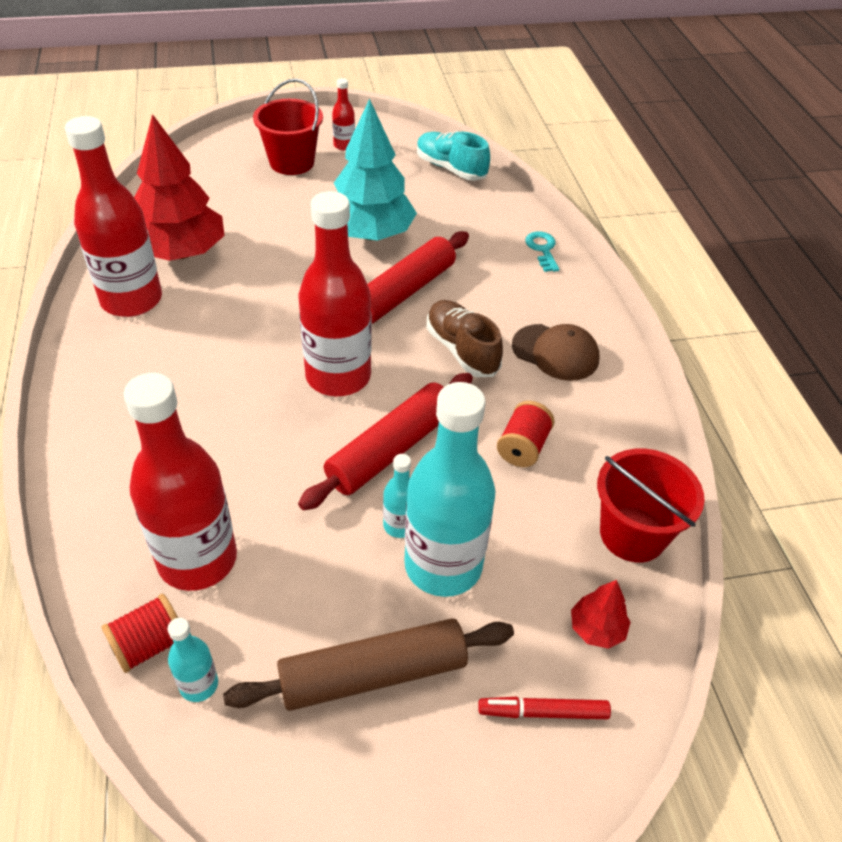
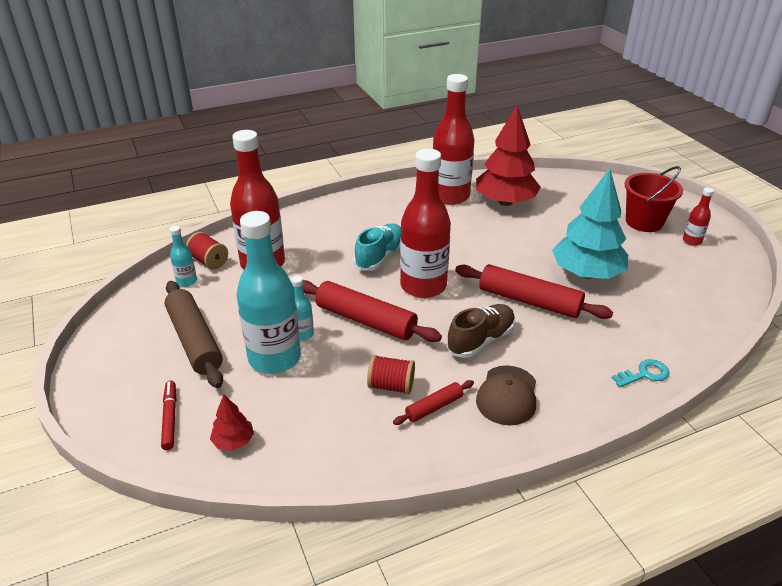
camera: 80 degrees right, 10 degrees down
turquoise shoe [417,131,490,181] -> turquoise shoe moved to [354,223,401,271]
red bucket [597,448,705,563] -> none
none -> red rolling pin [393,380,474,425]

